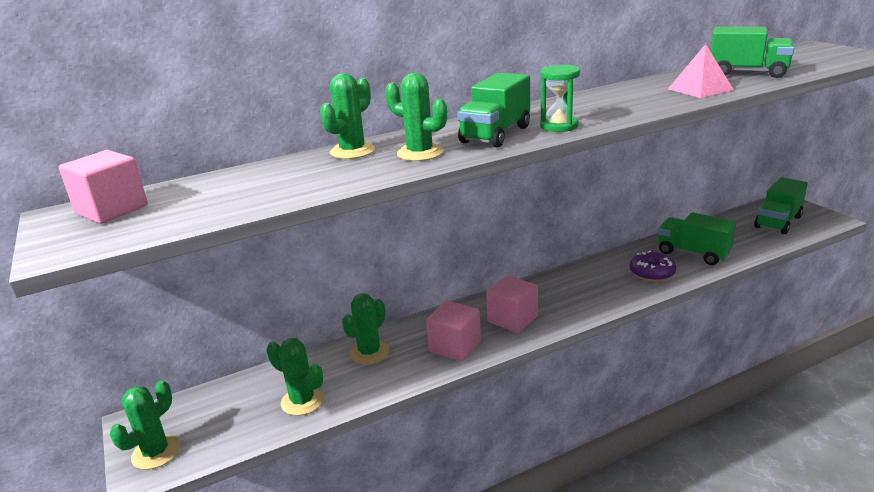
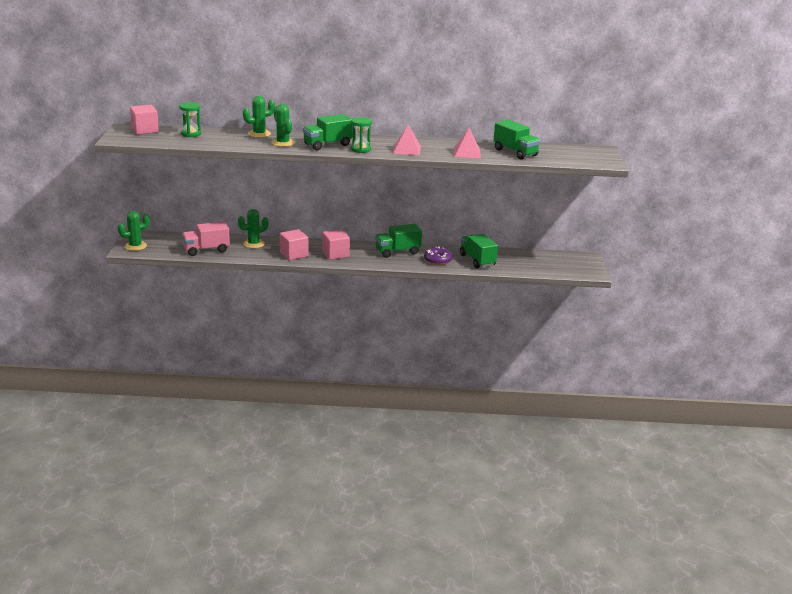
camera: 25 degrees right, 0 degrees up
green cactus [267,338,324,416] -> pink truck [182,221,230,256]
green truck [754,177,808,234] -> green truck moved to [375,224,422,258]
none -> green hourglass [179,102,201,137]
none -> pink pyramid [393,125,421,155]

